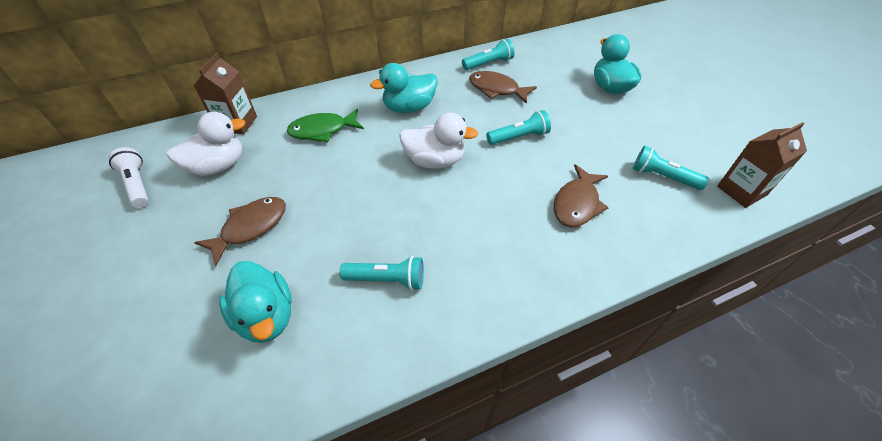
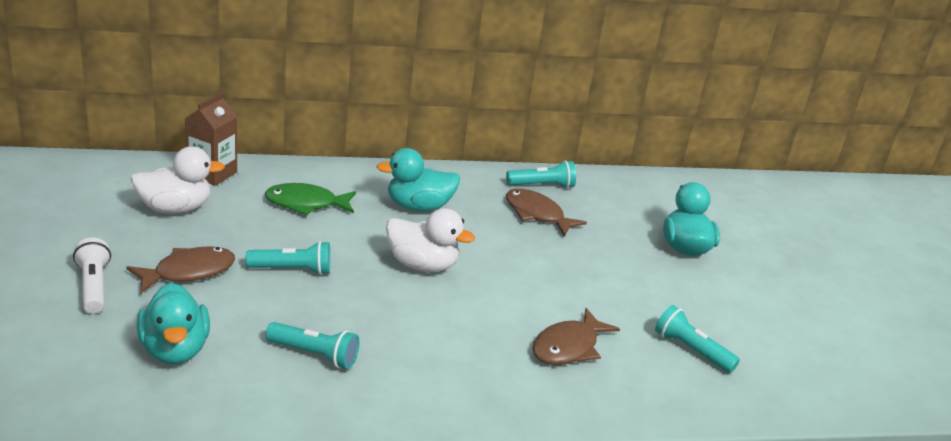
camera: 10 degrees right, 20 degrees down
white flashlight [109,147,149,208] -> white flashlight moved to [73,238,111,314]
turquoise flashlight [486,110,551,145] -> turquoise flashlight moved to [245,241,330,275]
brown carton [717,122,807,208] -> none

